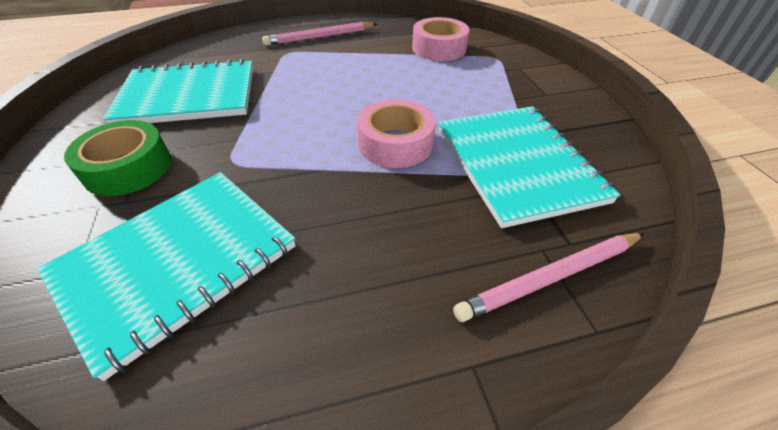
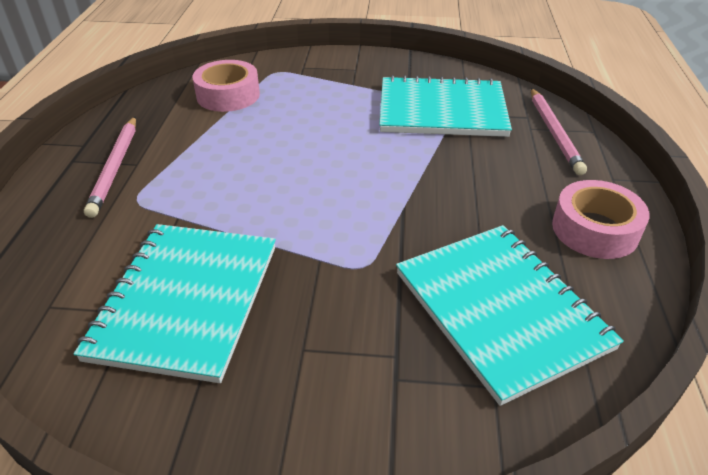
camera: 70 degrees left, 5 degrees down
green tape [64,120,171,196] -> none
pink tape [357,99,436,168] -> pink tape moved to [552,180,650,259]

